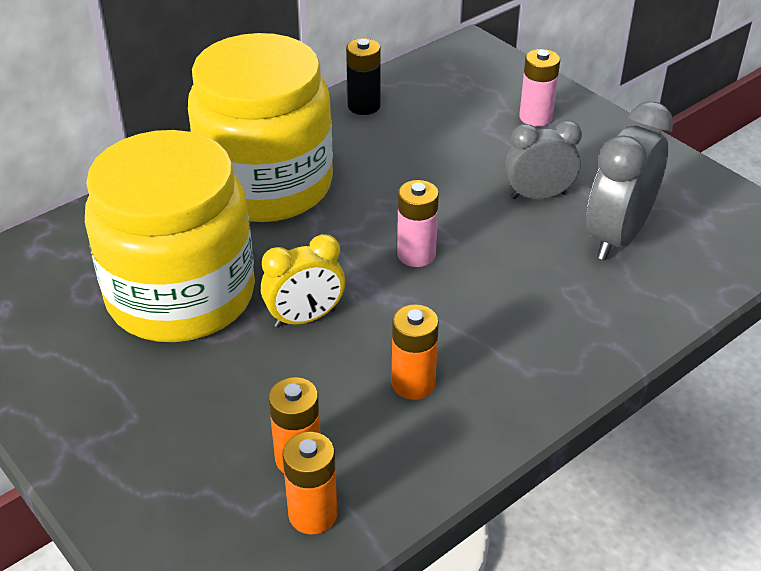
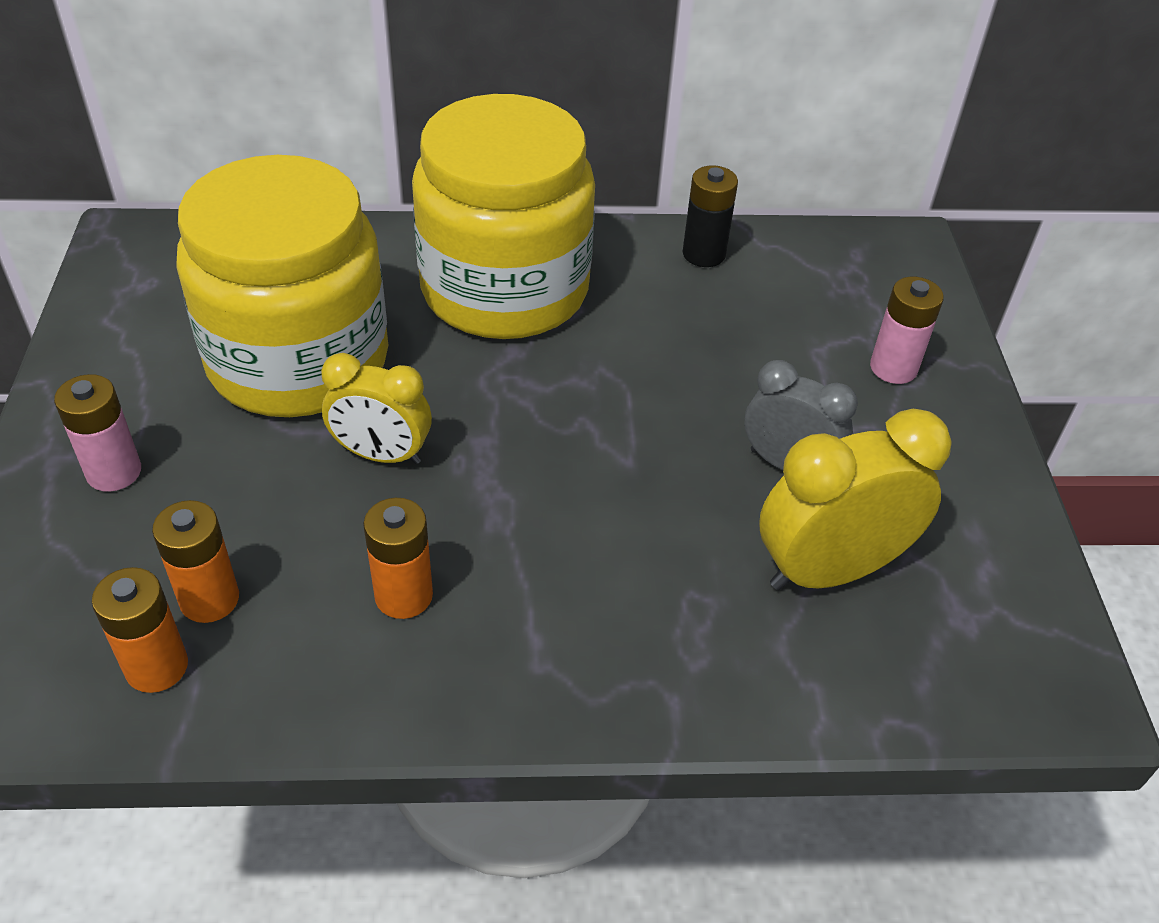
camera: 35 degrees right, 5 degrees up
pink battery [397,180,439,267] -> pink battery moved to [54,374,141,492]
grey clock [586,101,673,260] -> yellow clock [759,409,952,590]

